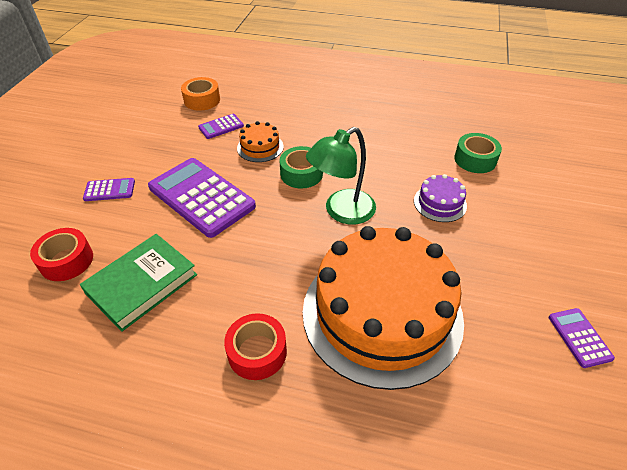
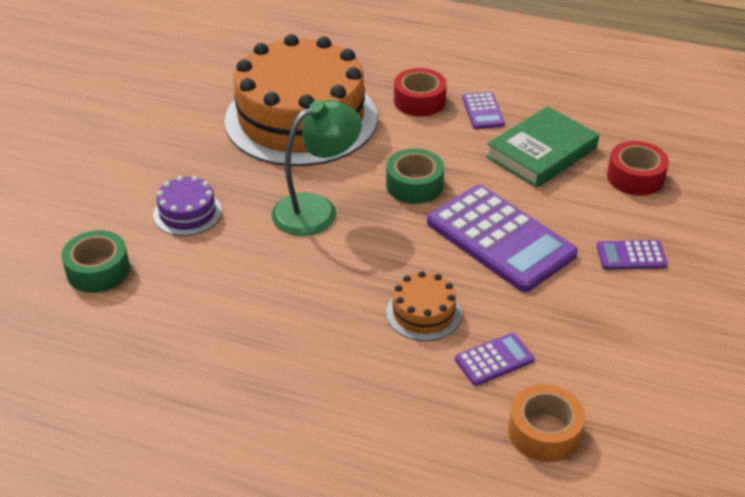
camera: 175 degrees left, 5 degrees down
green tape [279,146,323,189] -> green tape moved to [386,149,444,204]
purple calculator [549,308,615,368] -> purple calculator moved to [462,92,505,129]

